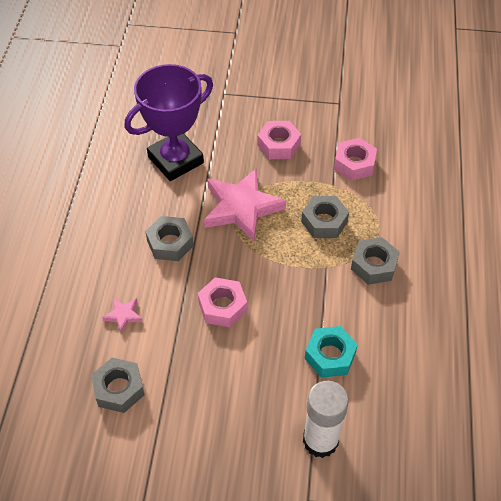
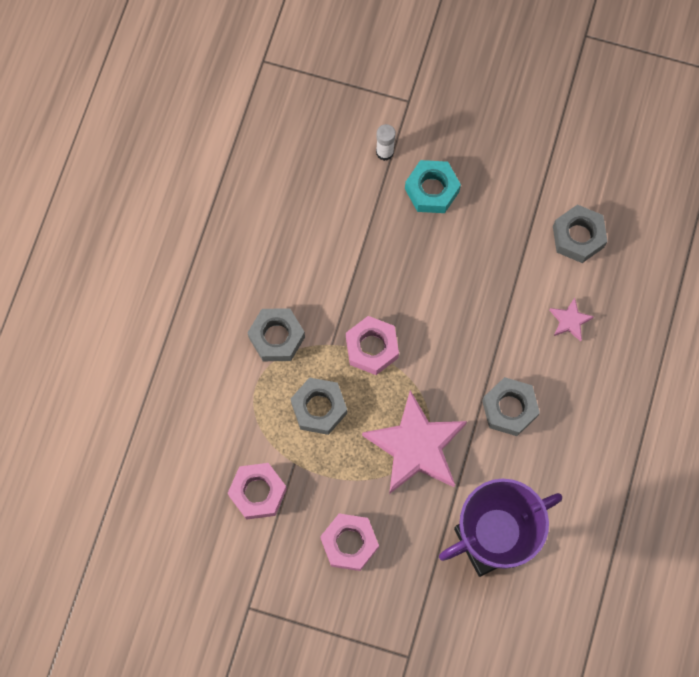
camera: 170 degrees left, 20 degrees up
pink nut [198,277,247,327] -> pink nut moved to [346,316,399,375]
white glue stick [303,381,349,458] -> white glue stick [376,124,396,161], size x0.51
turquoise nut [305,326,358,378] -> turquoise nut moved to [405,160,461,213]

